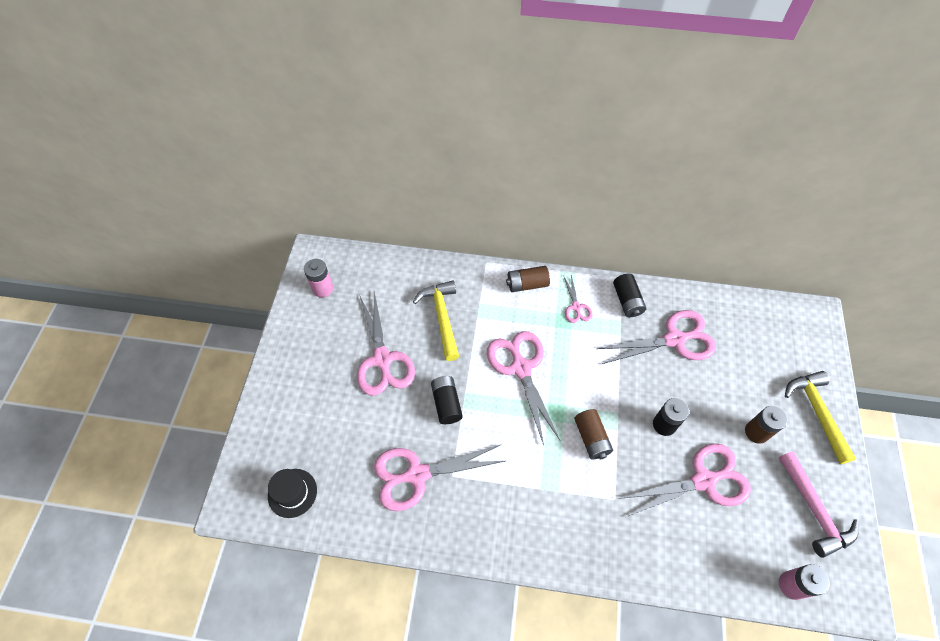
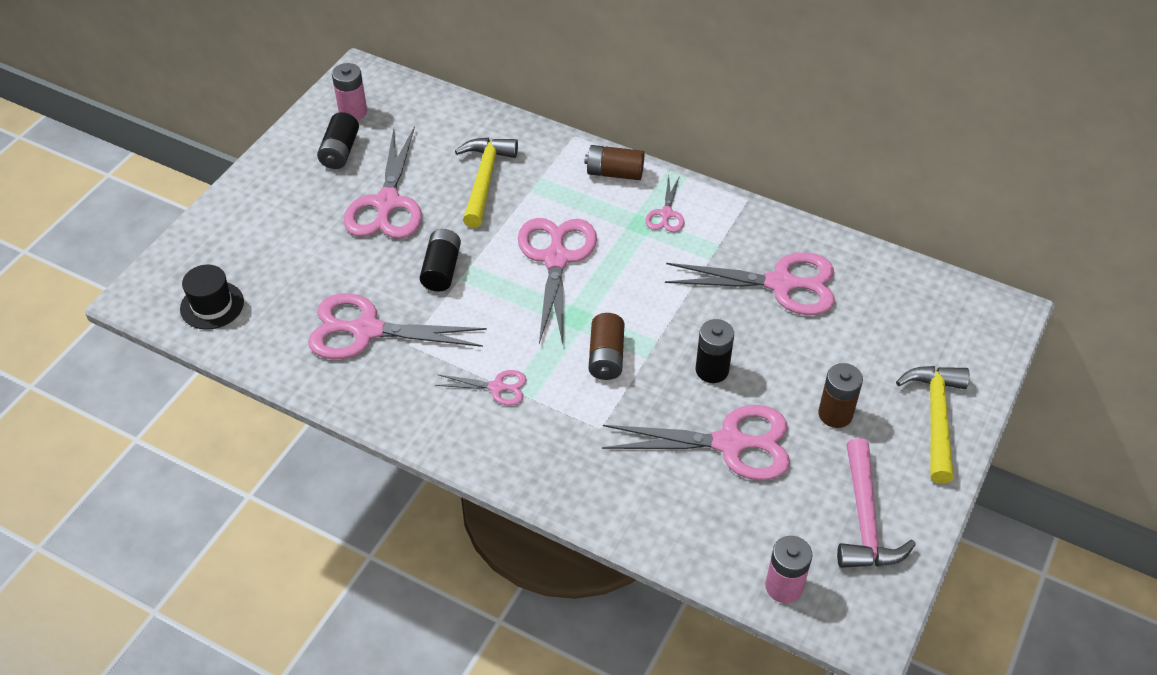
camera: 20 degrees right, 10 degrees down
black battery [613,274,646,317] -> black battery moved to [317,112,359,169]
none -> pink scissors [435,370,527,406]

